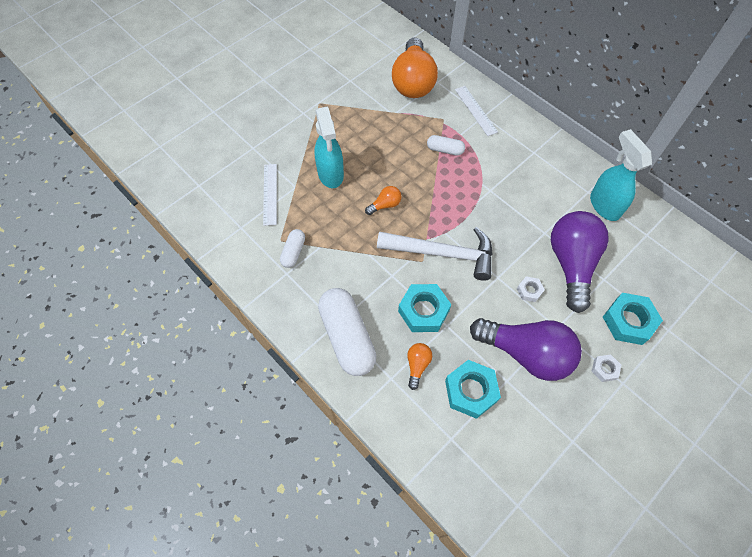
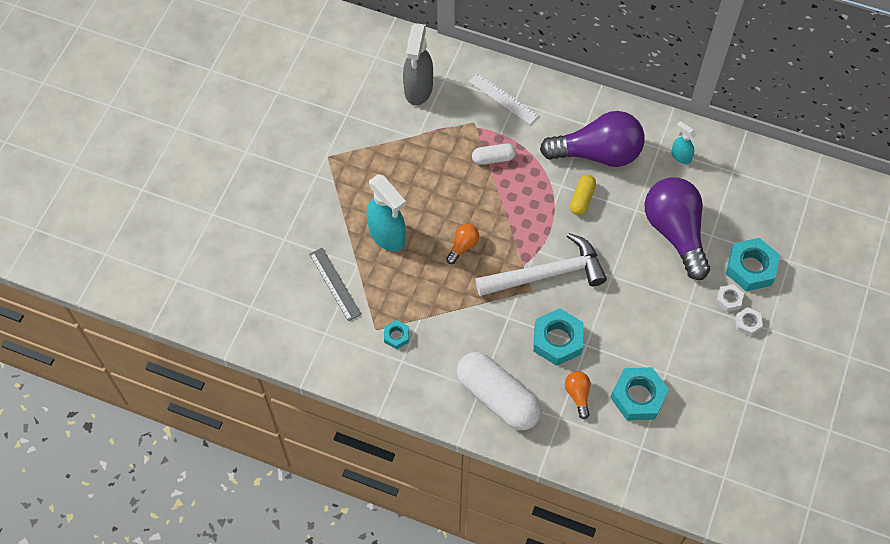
camera: 25 degrees left, 0 degrees up
white ruler [263,164,277,226] -> grey ruler [309,248,362,321]
white capsule [280,229,305,268] -> turquoise nut [384,320,409,349]
orange light bulb [392,37,438,98] -> grey spray bottle [403,23,433,105]
purple light bulb [470,318,582,381] -> purple light bulb moved to [540,111,645,167]
white nut [517,276,545,302] -> white nut moved to [716,284,744,312]
turquoise spray bottle [590,129,652,221] -> turquoise spray bottle [671,121,696,164], size x0.52
none -> yellow capsule [570,175,596,215]

